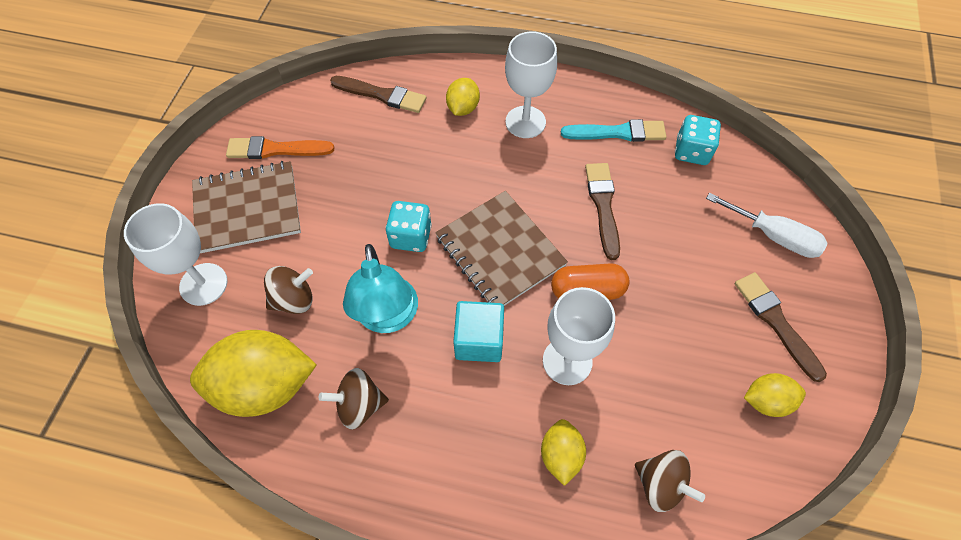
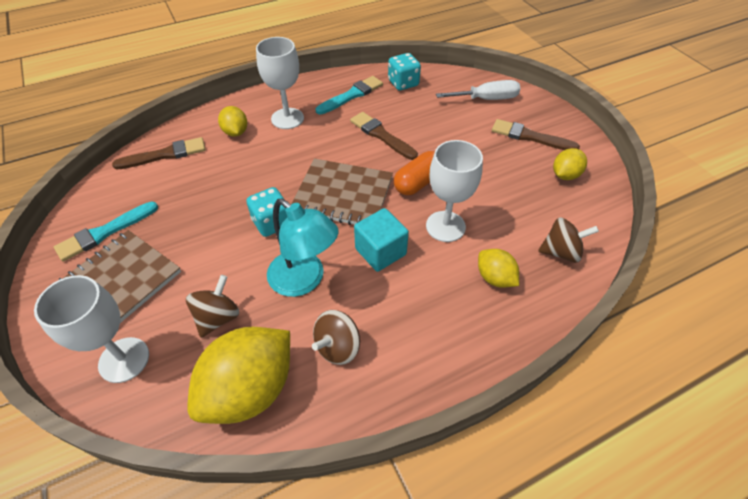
camera: 40 degrees left, 10 degrees down
orange brush [226,136,335,159] -> turquoise brush [54,201,158,262]

